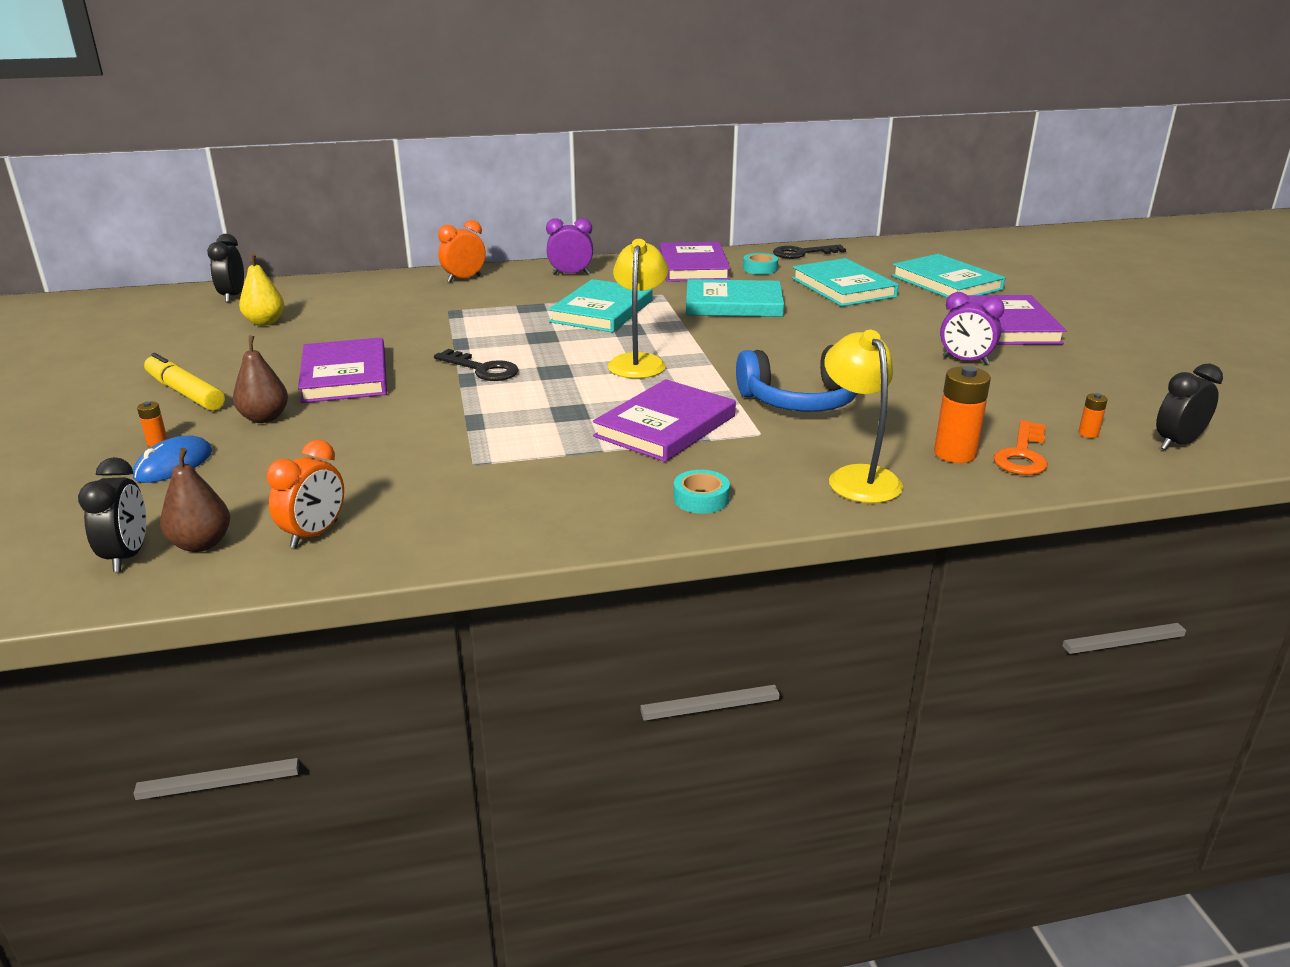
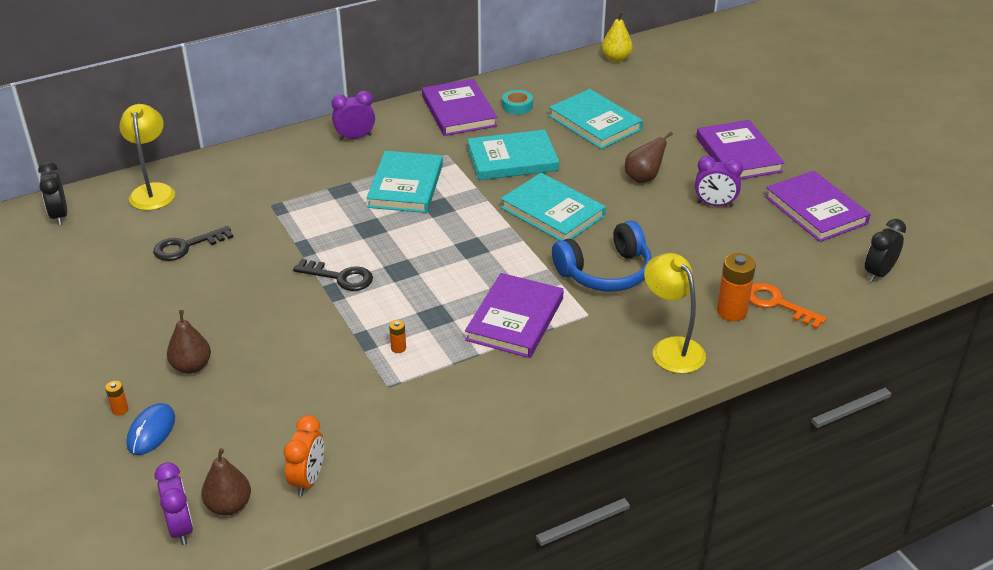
camera: 15 degrees left, 10 degrees up
black clock [78,457,146,572] -> purple clock [155,462,193,545]
yellow marker [144,353,225,411] -> none
yellow pear [239,253,284,326] -> yellow pear moved to [602,11,633,62]
purple book [298,337,387,403] -> purple book moved to [765,171,871,242]
orange clock [438,220,486,283] -> none
yellow lamp [608,239,668,379] -> yellow lamp moved to [119,104,175,210]
turquoise tape [674,470,730,514] -> none
black key [773,245,846,259] -> black key moved to [153,226,233,261]
turquoise book [892,254,1005,298] -> turquoise book moved to [501,173,606,241]
orange key [993,420,1047,475] -> orange key turned 120 degrees clockwise [750,283,827,329]
orange battery [1078,393,1108,438] -> orange battery moved to [389,320,406,353]
none -> brown pear [625,132,673,183]

